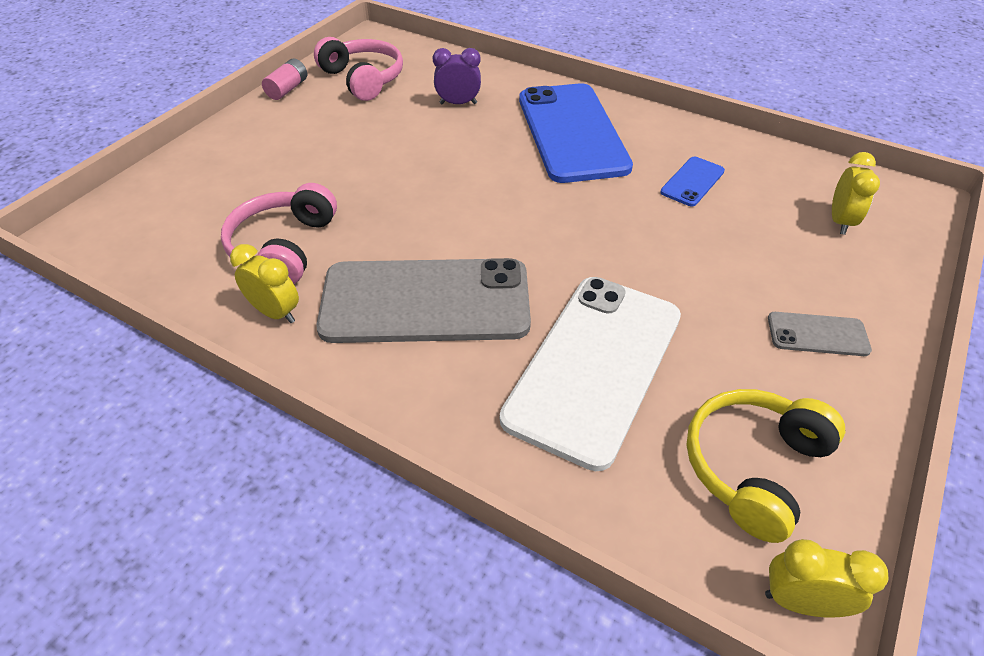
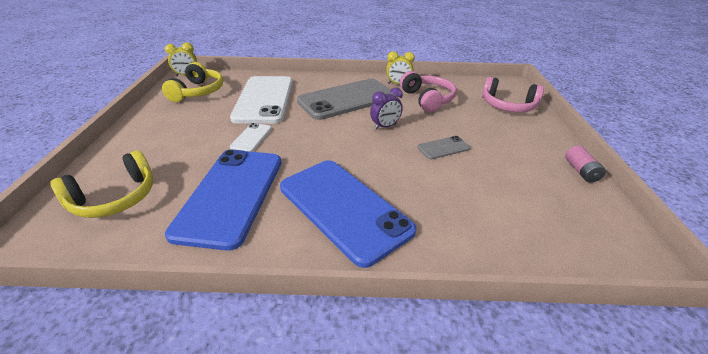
camera: 150 degrees right, 10 degrees down
pink headphones [314,37,403,101] -> pink headphones moved to [482,77,544,112]
purple clock [433,48,481,104] -> purple clock moved to [370,88,403,130]
blue phone [661,157,725,206] -> blue phone [165,150,281,251], size x2.30
grey phone [768,312,872,356] -> grey phone moved to [417,136,470,159]
yellow clock [832,152,880,235] -> yellow headphones [50,150,153,218]
none -> white phone [230,123,272,152]

